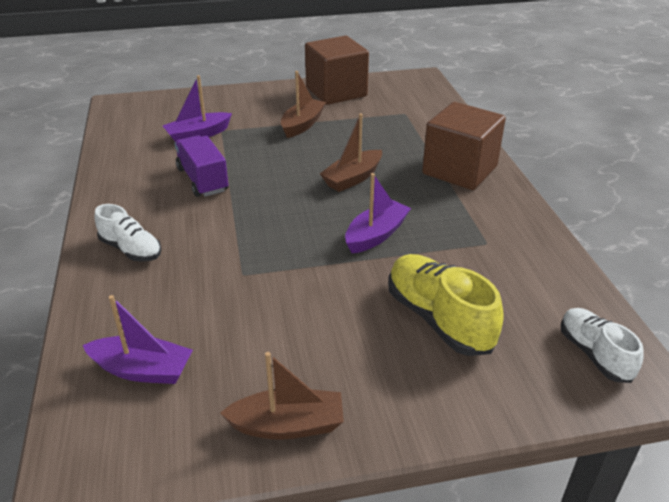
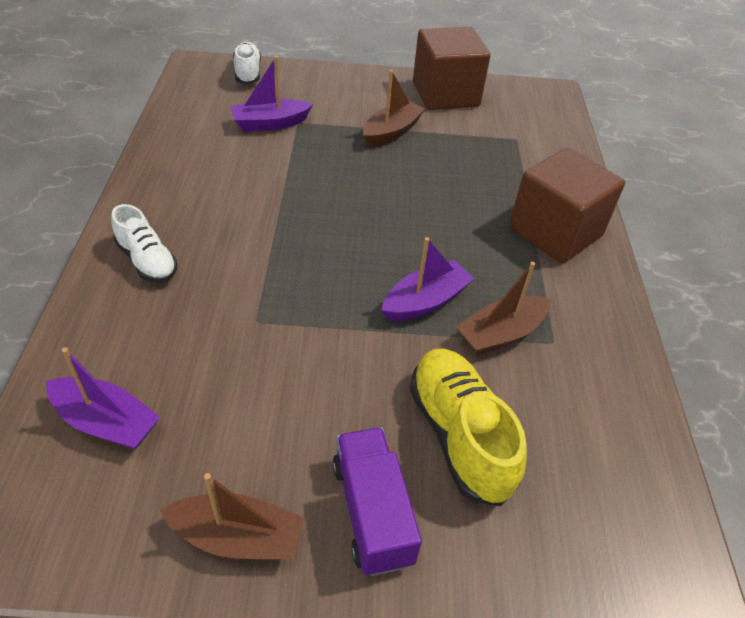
camera: 10 degrees right, 10 degrees up
purple truck [175,136,228,197] -> purple truck moved to [333,427,422,576]
brown boat [320,114,382,192] -> brown boat moved to [456,262,551,356]
white shoe [561,308,644,383] -> white shoe moved to [233,42,261,84]

